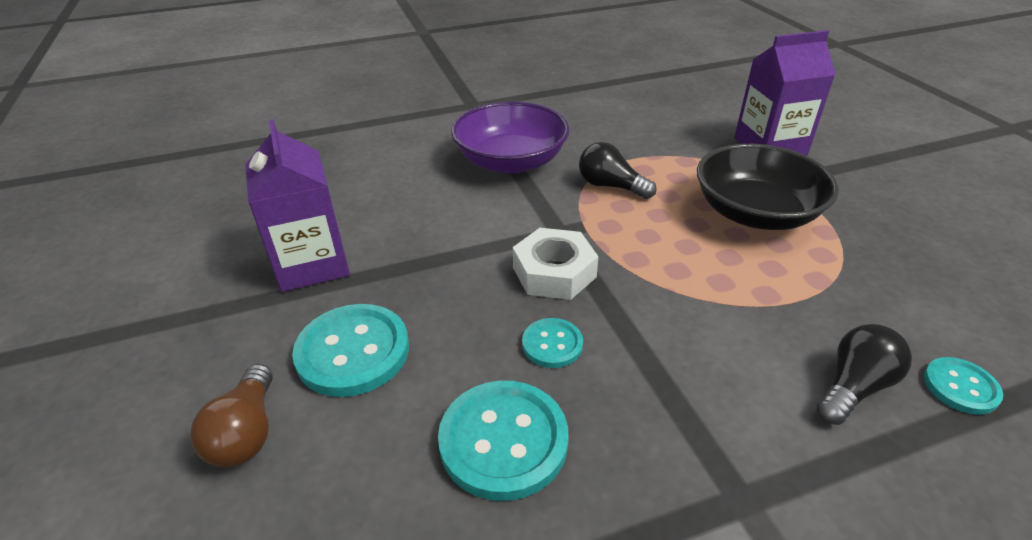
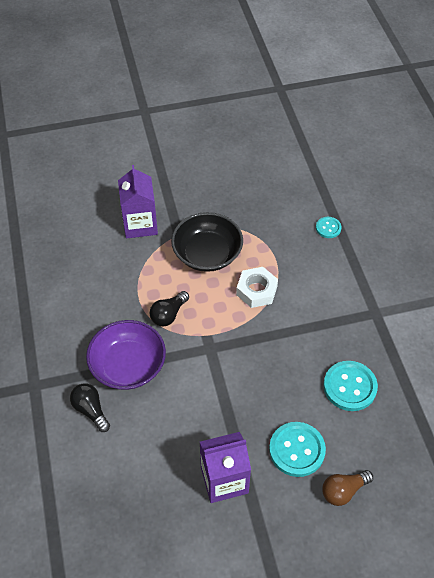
camera: 85 degrees left, 15 degrees up
brown light bulb [190,364,273,467] -> brown light bulb turned 150 degrees clockwise [322,470,373,506]
white nut [513,228,599,300] -> white nut moved to [236,267,278,308]
turquoise button [522,318,583,368] -> none
black light bulb [817,324,912,425] -> black light bulb moved to [70,383,110,432]

